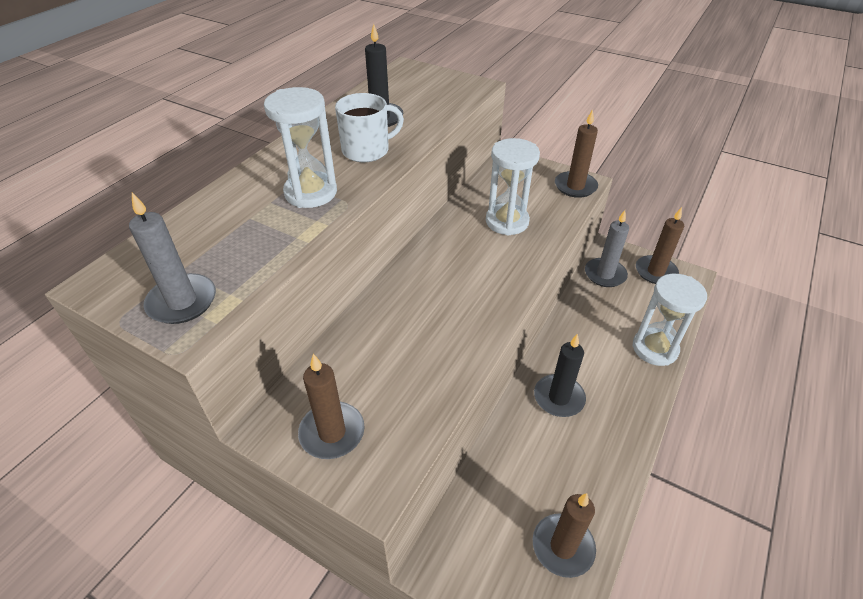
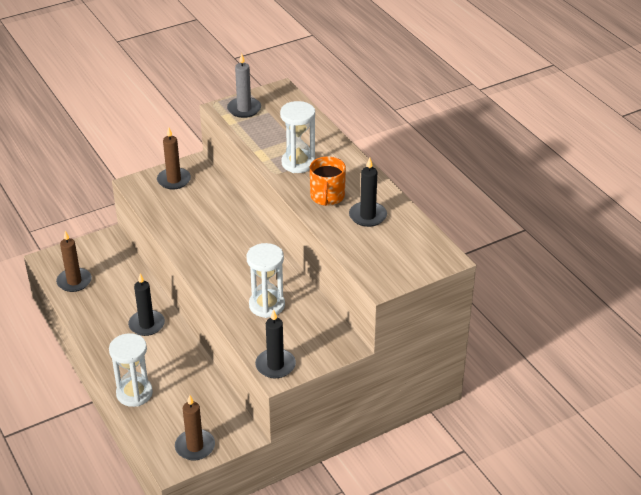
camera: 120 degrees right, 5 degrees down
white mug [335,93,404,162] -> orange mug [310,156,346,206]
brown candle [555,109,598,198] -> black candle [255,310,296,378]
grey candle [585,210,629,287] -> none

